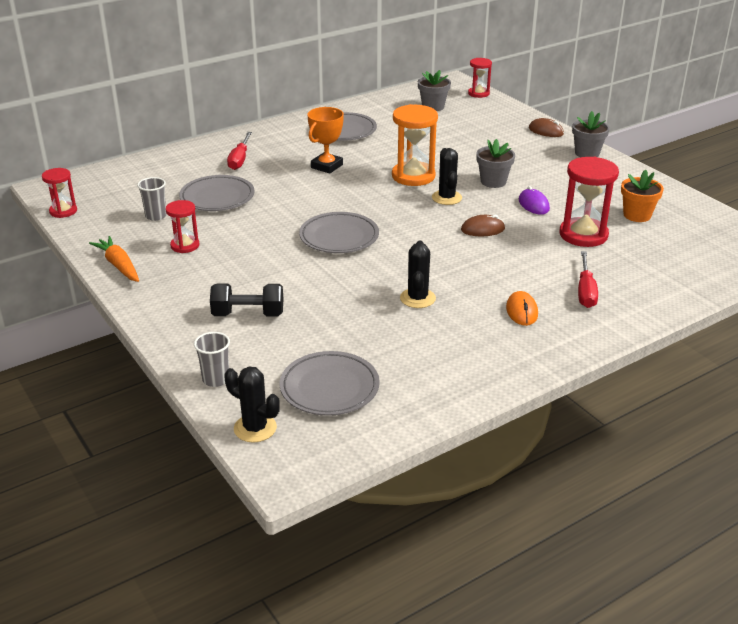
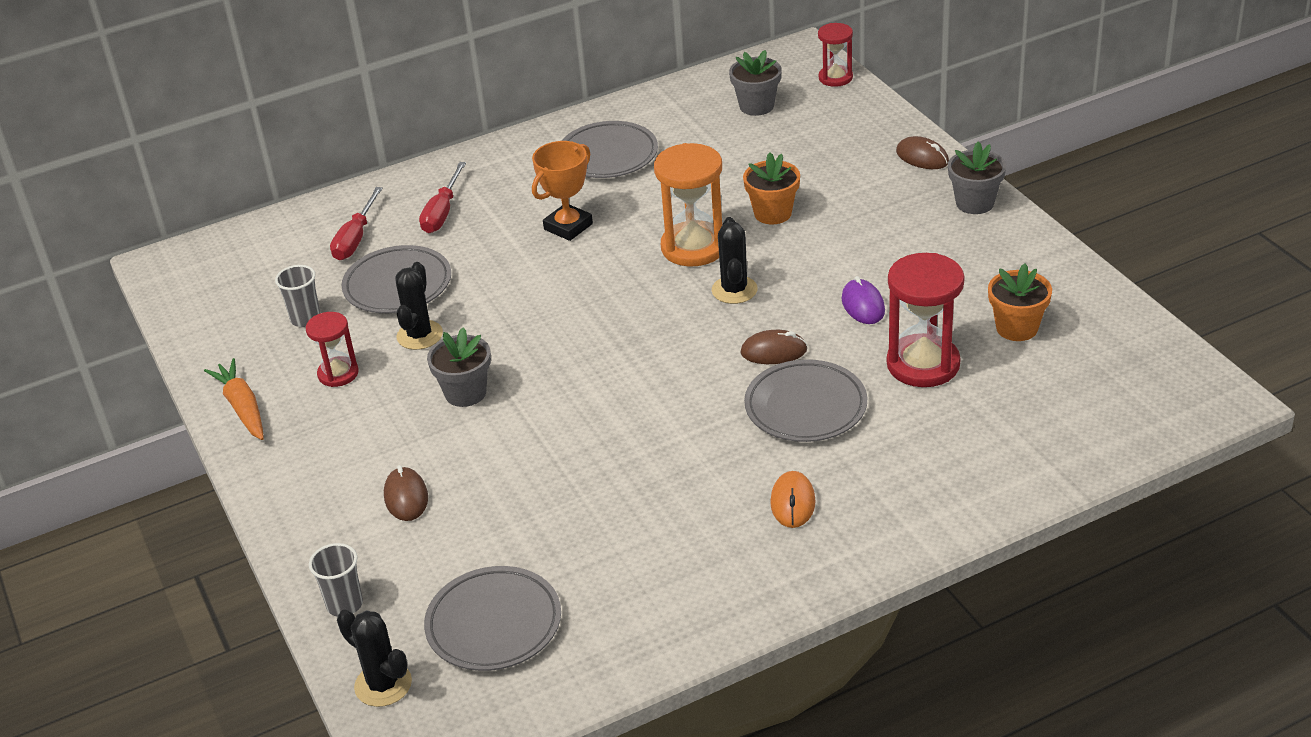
camera: 10 degrees right, 5 degrees up
red hourglass [42,168,77,218] -> none
black dumbbell [210,283,283,317] -> brown mouse [384,465,428,521]
grey plate [299,212,379,253] -> grey plate moved to [744,359,867,442]
black cactus [400,241,436,308] -> black cactus moved to [395,262,443,350]
grey flower pot [476,139,515,188] -> grey flower pot moved to [427,327,491,407]
red screwdriver [578,251,598,308] -> red screwdriver moved to [330,187,383,260]
none -> orange flower pot [743,153,800,224]

